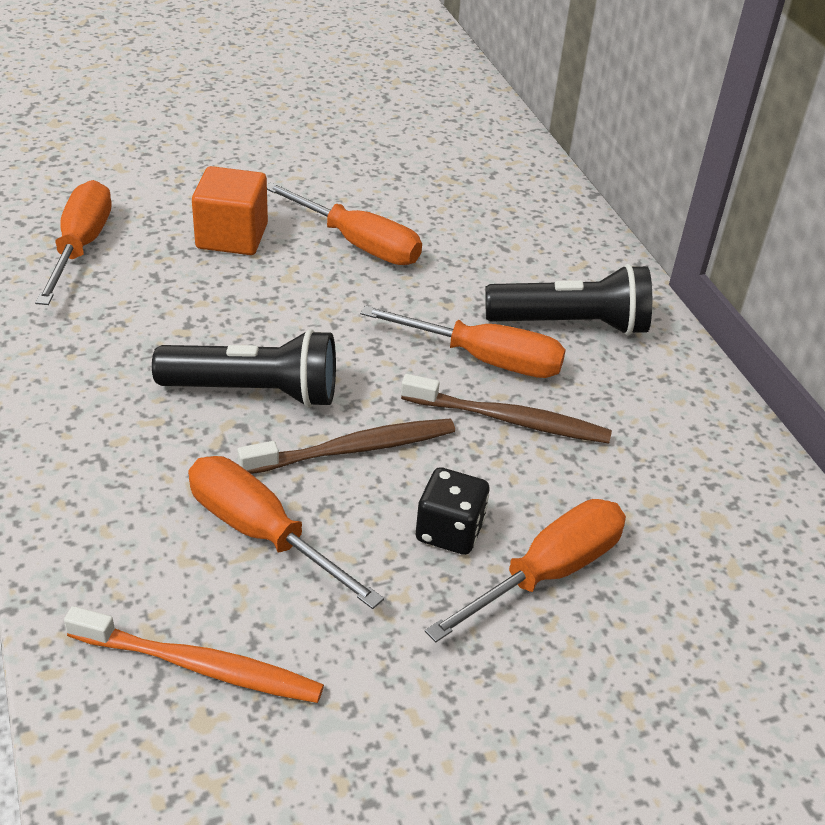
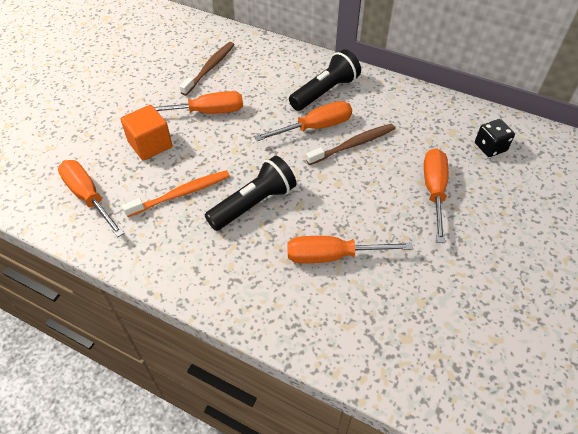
camera: 40 degrees left, 10 degrees up
orange toothbrush [64,606,324,703] -> orange toothbrush moved to [122,170,230,217]
brown toothbrush [238,419,455,474] -> brown toothbrush moved to [179,42,235,96]
black dice [416,467,489,555] -> black dice moved to [475,119,515,157]

